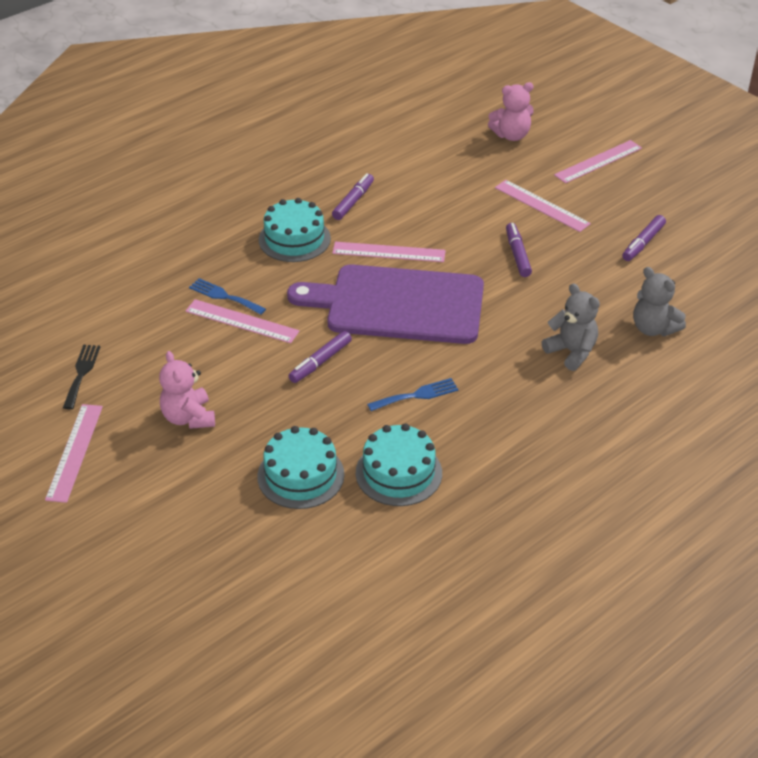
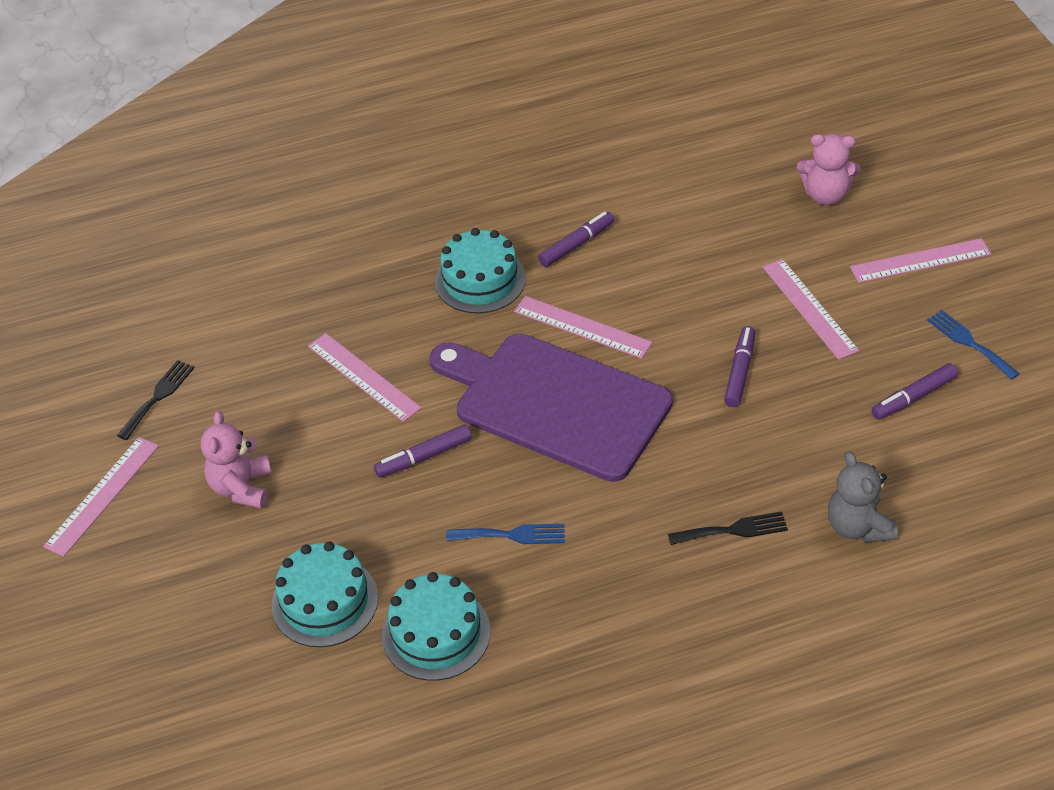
camera: 25 degrees right, 5 degrees up
blue fork [189,278,266,315] -> blue fork moved to [927,310,1020,380]
grey teddy bear [542,283,600,371] -> black fork [668,512,788,545]

